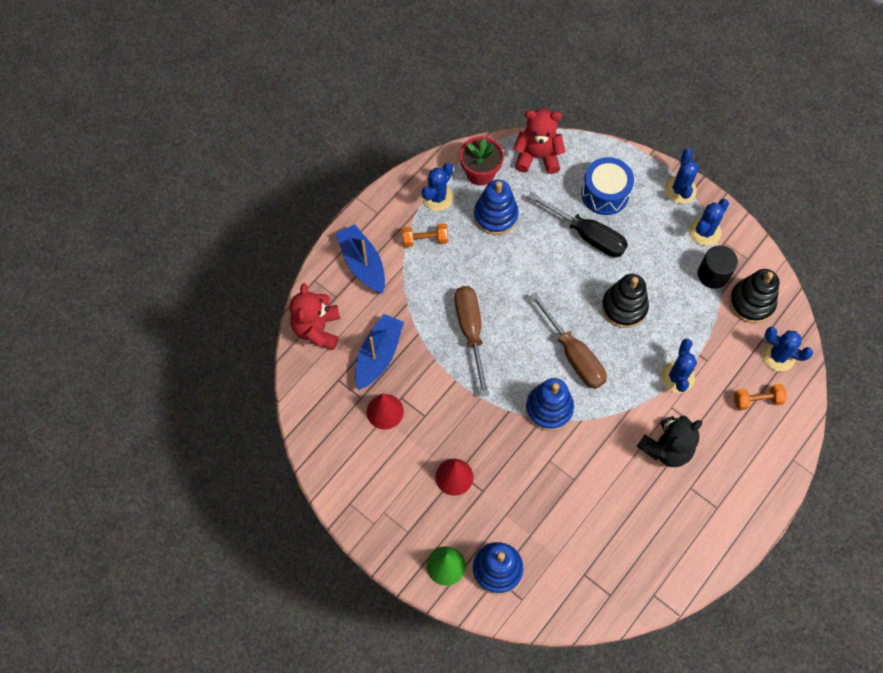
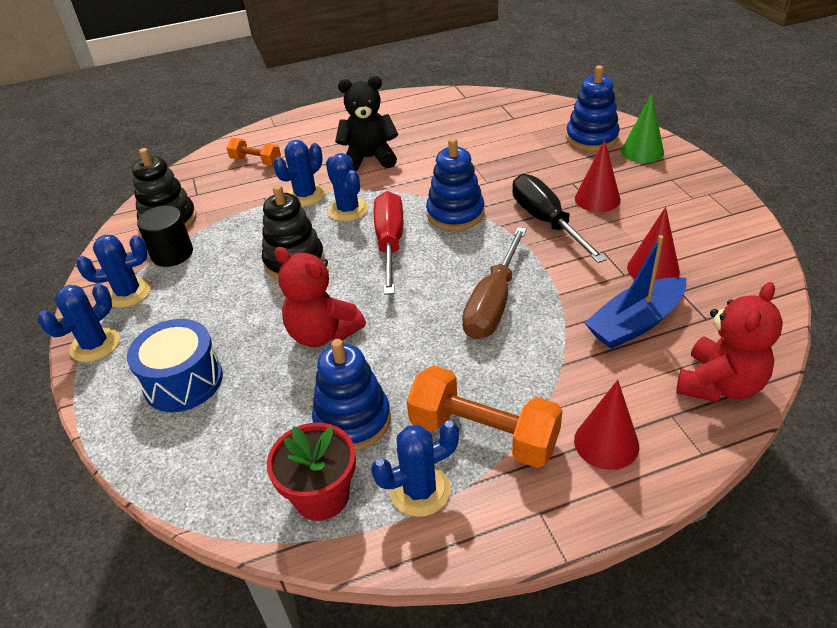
camera: 145 degrees left, 25 degrees down
blue boat [335,224,385,293] -> red cone [574,380,639,470]
orange dumbbell [402,223,448,247] -> orange dumbbell [407,365,563,468], size x1.78
red teddy bear [513,109,565,174] -> red teddy bear moved to [274,247,366,347]
black screwdriver [528,192,628,257] -> black screwdriver moved to [512,174,607,263]
brown screwdriver [530,292,607,389] -> red screwdriver [374,191,403,295]
blue cactus [762,327,813,372] -> blue cactus moved to [326,153,369,222]

